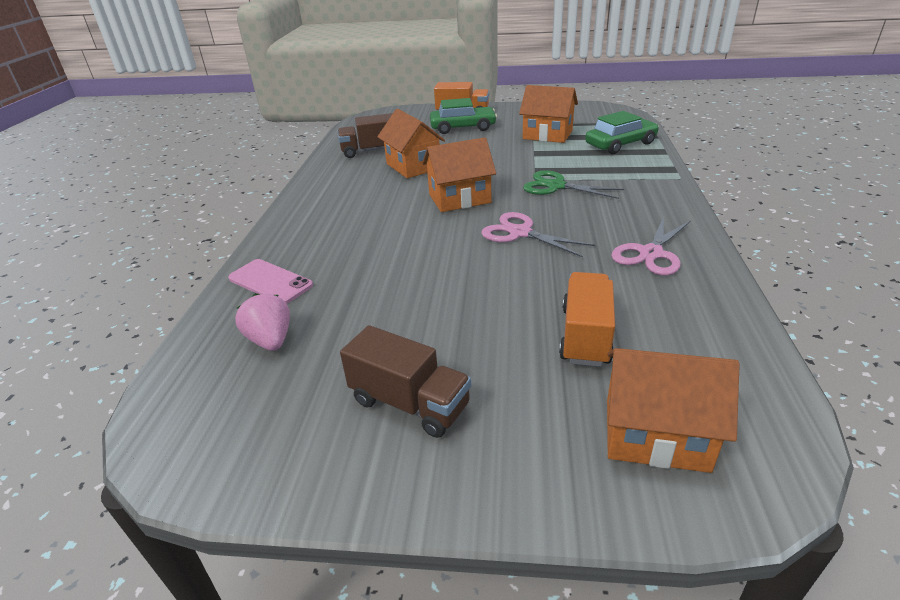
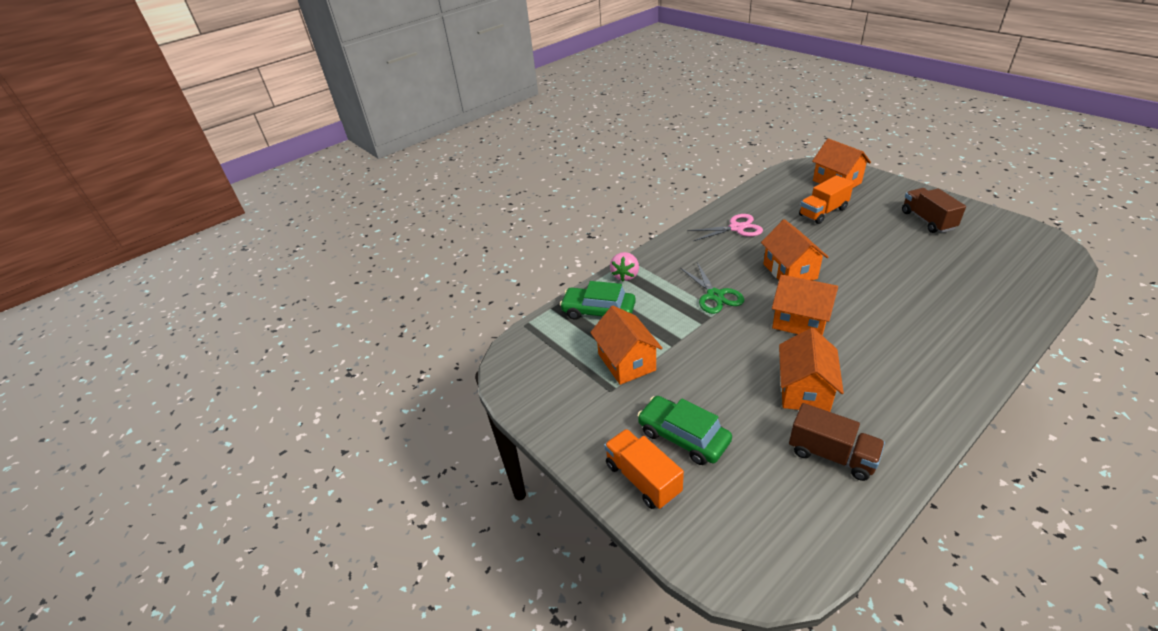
camera: 135 degrees left, 5 degrees up
pink phone [228,259,313,304] -> none
pink strawberry [235,293,290,351] -> pink strawberry moved to [610,252,639,281]
pink scissors [481,212,595,257] -> orange house [761,219,828,280]

